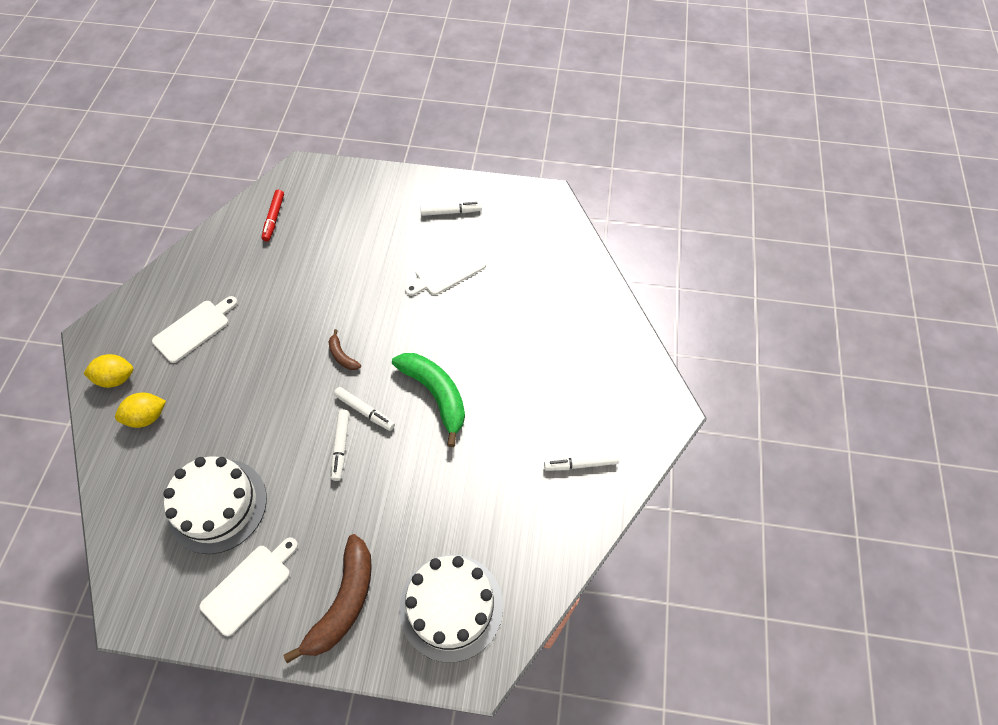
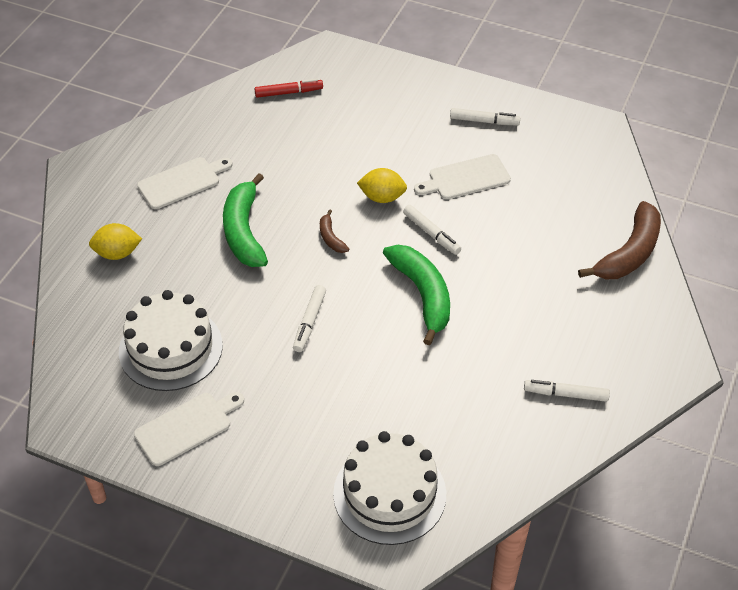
camera: 15 degrees right, 10 degrees down
yellow lemon [83,354,133,388] -> yellow lemon moved to [357,168,407,203]
red marker [262,190,284,242] -> red marker turned 120 degrees counterclockwise [255,79,323,98]
brown banana [284,534,372,663] -> brown banana moved to [578,201,661,279]
white marker [334,387,395,431] -> white marker moved to [403,205,461,255]
none -> green banana [223,173,268,267]

